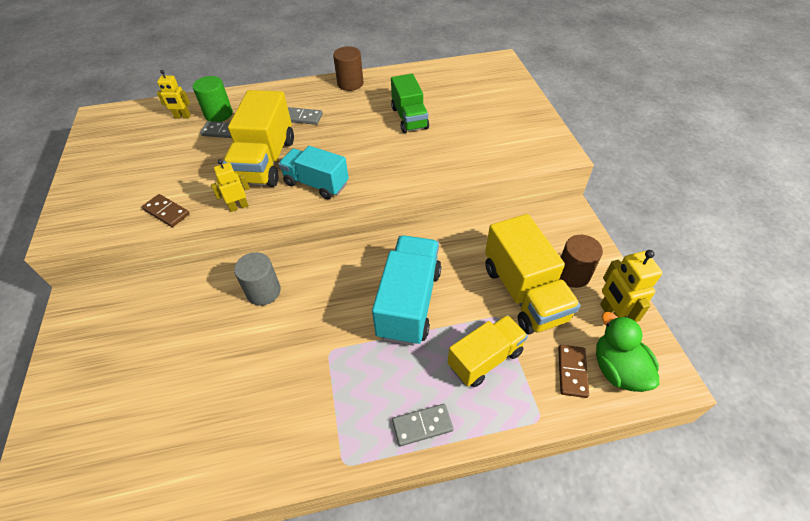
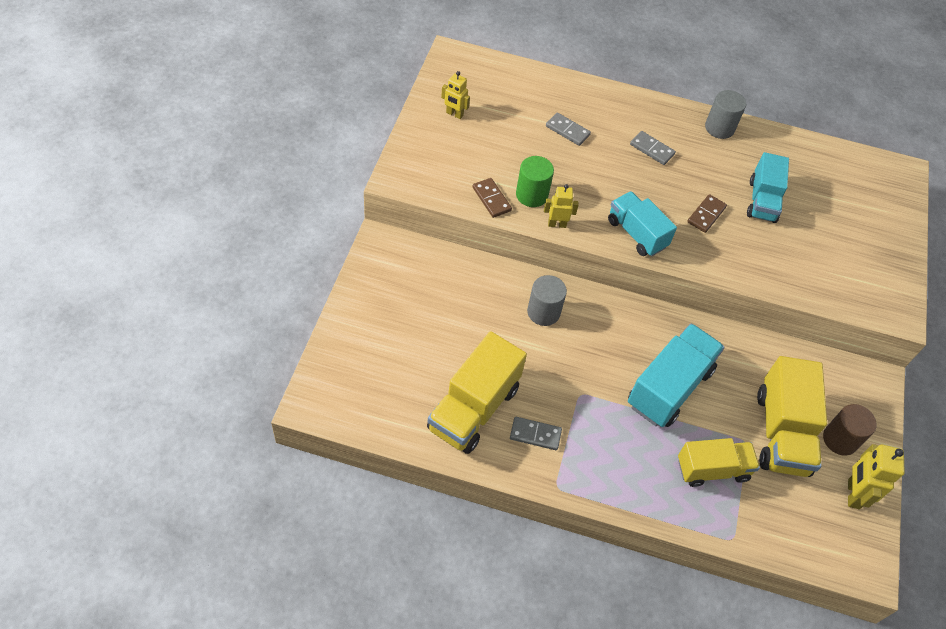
camera: 20 degrees right, 5 degrees up
yellow robot [157,70,191,118] -> yellow robot moved to [441,71,470,119]
green cylinder [192,76,233,122] -> green cylinder moved to [516,156,554,207]
yellow truck [223,90,294,187] -> yellow truck moved to [427,331,527,454]
brown cylinder [333,46,363,91] -> grey cylinder [705,90,746,139]
green truck [391,74,429,133] -> turquoise truck [747,152,789,223]
grey domino [392,404,454,446] -> grey domino moved to [510,417,562,450]
brown domino [558,345,589,398] -> brown domino moved to [687,194,727,233]
green duck [596,312,659,392] -> none

